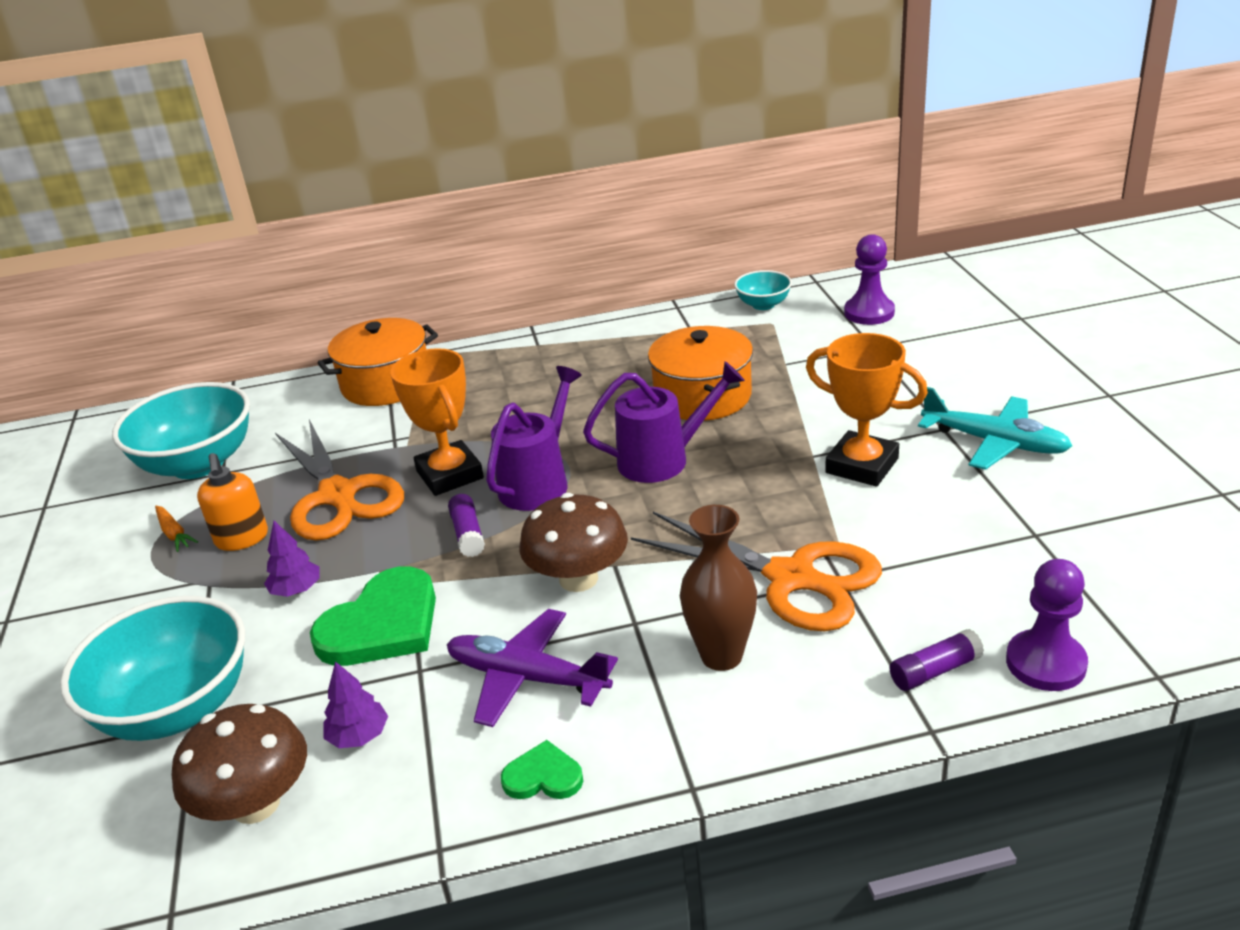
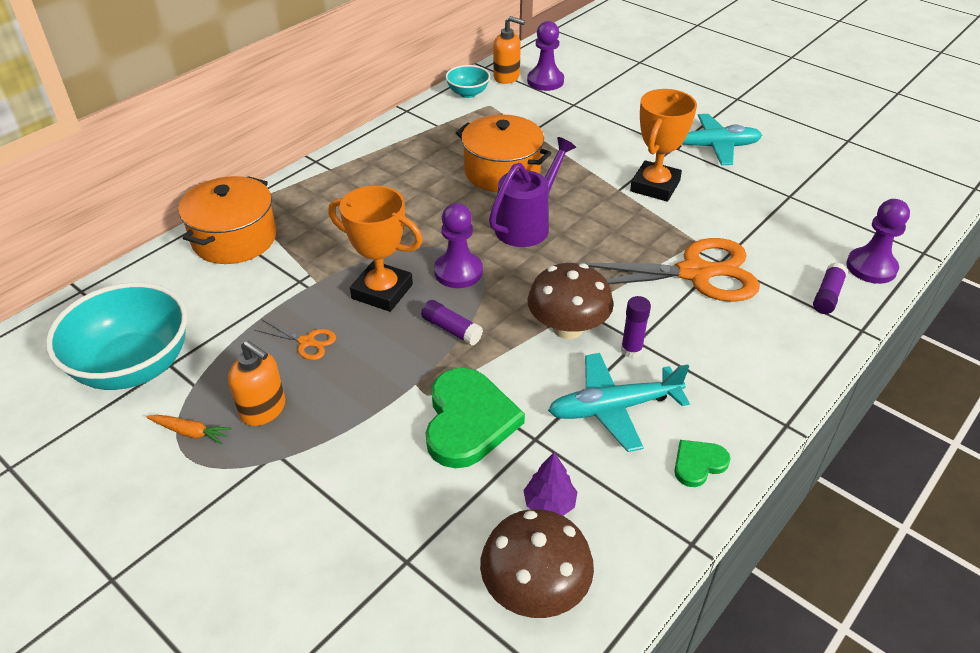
camera: 40 degrees left, 10 degrees up
turquoise bowl [60,596,245,741] -> none
purple tree [264,521,320,597] -> none
orange scissors [275,420,404,541] -> orange scissors [254,320,336,360], size x0.42
purple plane [447,609,618,727] -> turquoise plane [548,353,690,452]
purple watering can [486,366,582,511] -> purple pawn [434,203,483,288]
brown vase [680,505,757,671] -> none
orange trophy [806,333,928,487] -> orange trophy turned 60 degrees counterclockwise [630,89,697,202]
none -> orange soap dispenser [493,16,525,84]
none -> purple glue stick [621,296,651,358]

